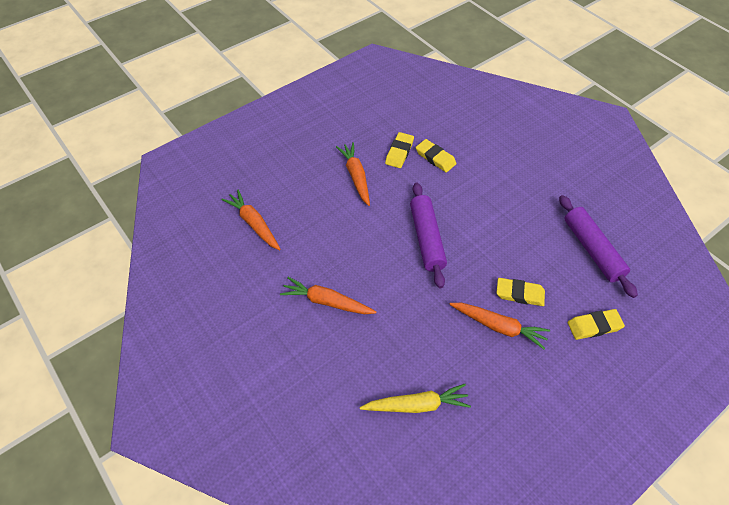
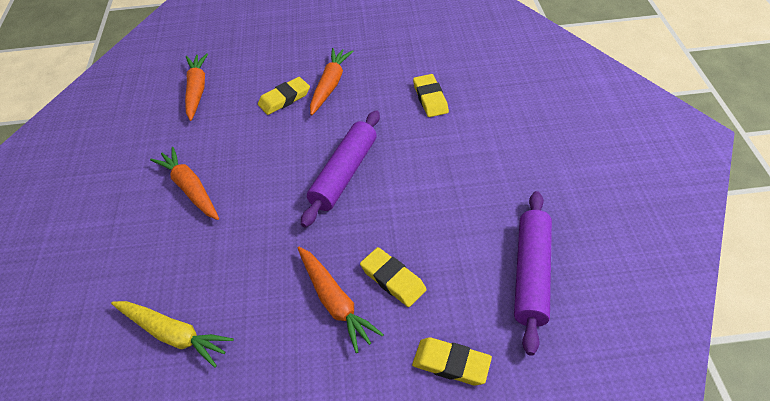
camera: 35 degrees right, 5 degrees down
yellow eraser [385,132,414,168] -> yellow eraser moved to [258,77,310,115]

